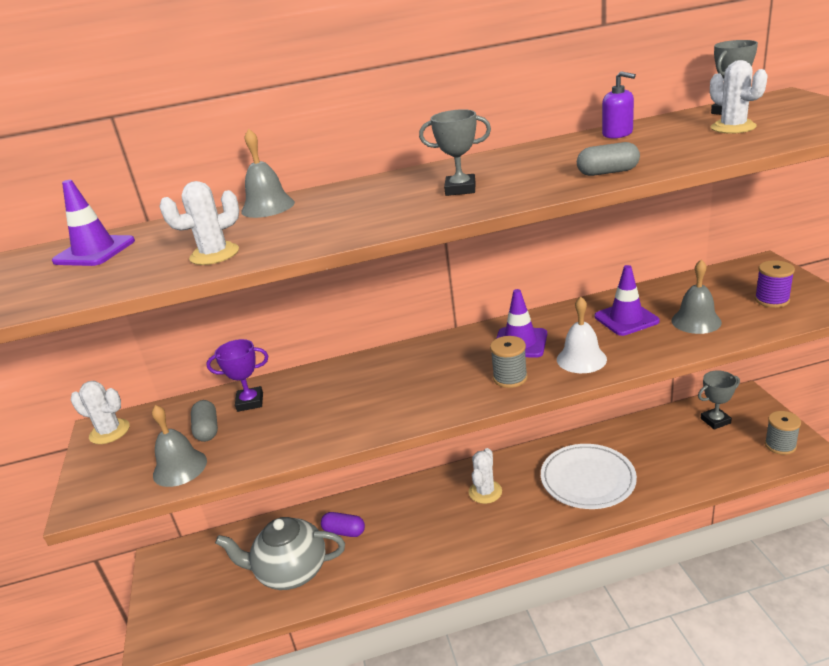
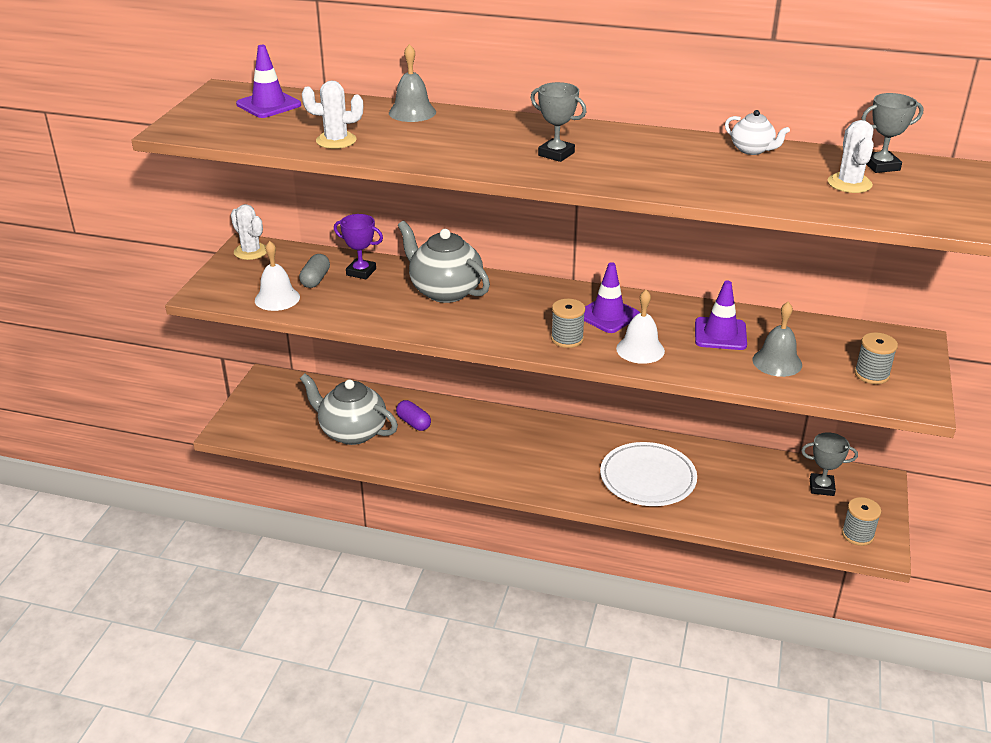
camera: 25 degrees right, 5 degrees up
grey bell [152,405,207,487] -> white bell [255,241,300,311]
white cactus [469,448,502,504] -> none
grey capsule [577,142,640,176] -> none
purple soap dispenser [602,71,636,138] -> white teapot [725,110,790,155]
purple spool [755,260,795,308] -> grey spool [854,332,898,384]
none -> grey teapot [398,221,490,303]

